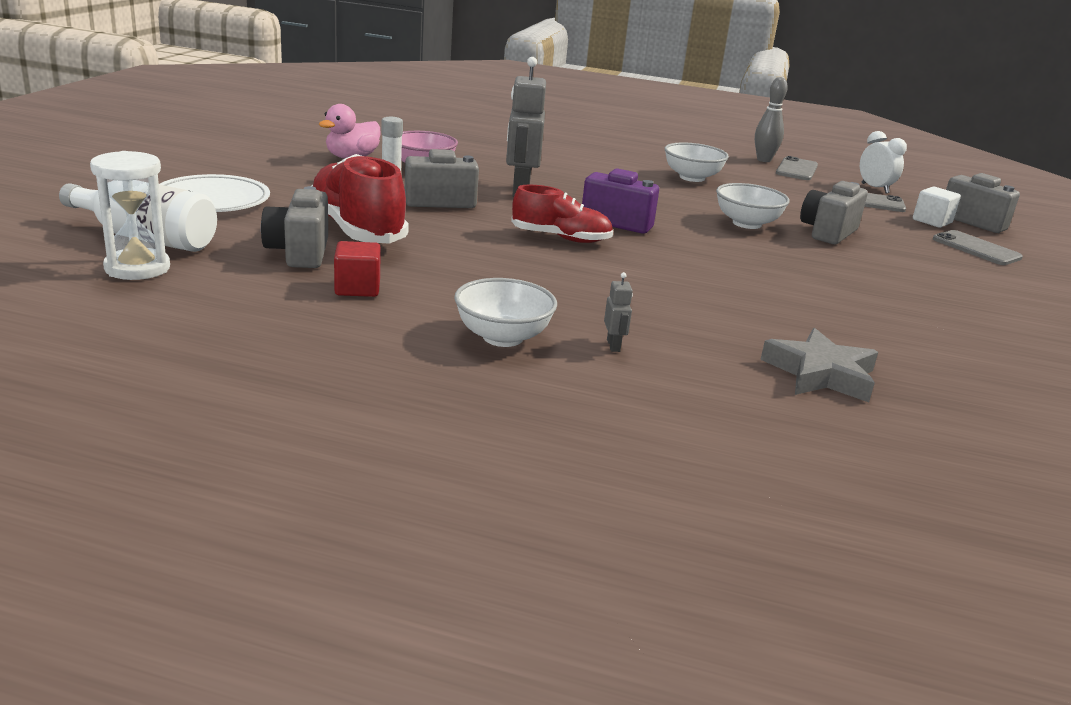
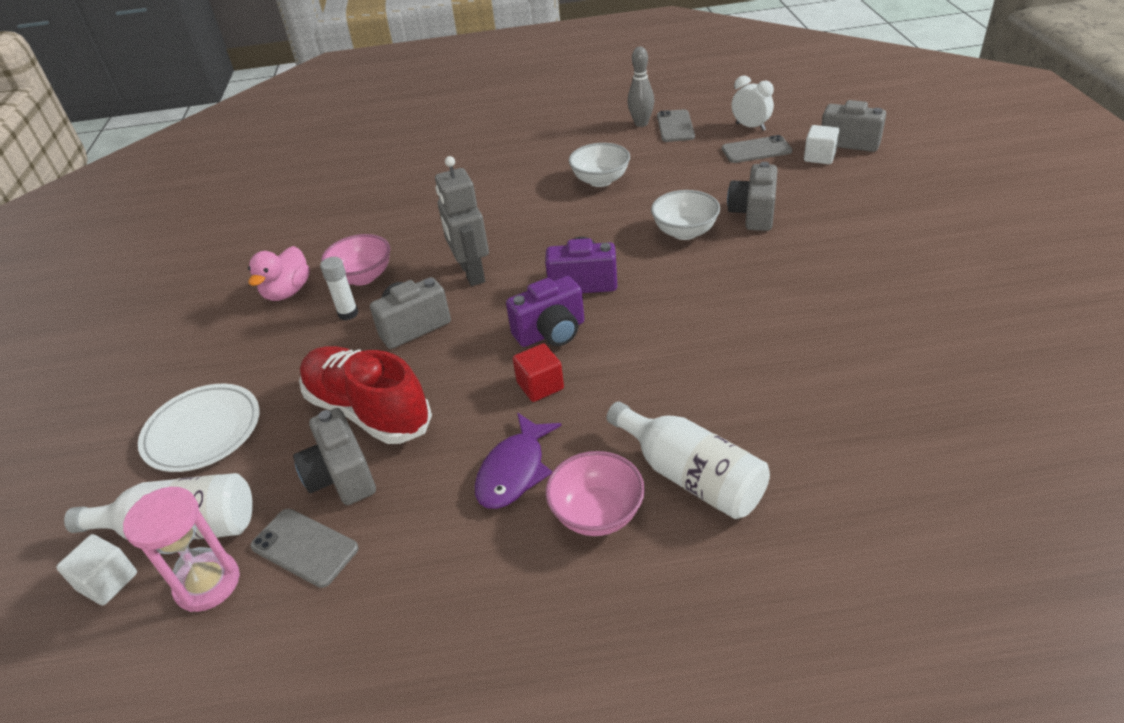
camera: 15 degrees left, 15 degrees up
white hourglass [90,151,170,280] -> pink hourglass [123,487,240,612]
red cube [334,241,381,297] -> red cube moved to [513,343,564,402]
white bowl [454,278,557,347] -> pink bowl [546,451,645,536]
red shoe [511,185,613,243] -> purple camera [506,276,584,347]
grey robot [604,272,633,352] -> white bottle [606,401,770,519]
grey star [760,328,878,402] -> none
grey phone [933,230,1023,265] -> grey phone moved to [250,509,359,588]
none -> white cube [56,534,137,606]
none -> purple fish [475,413,562,509]

